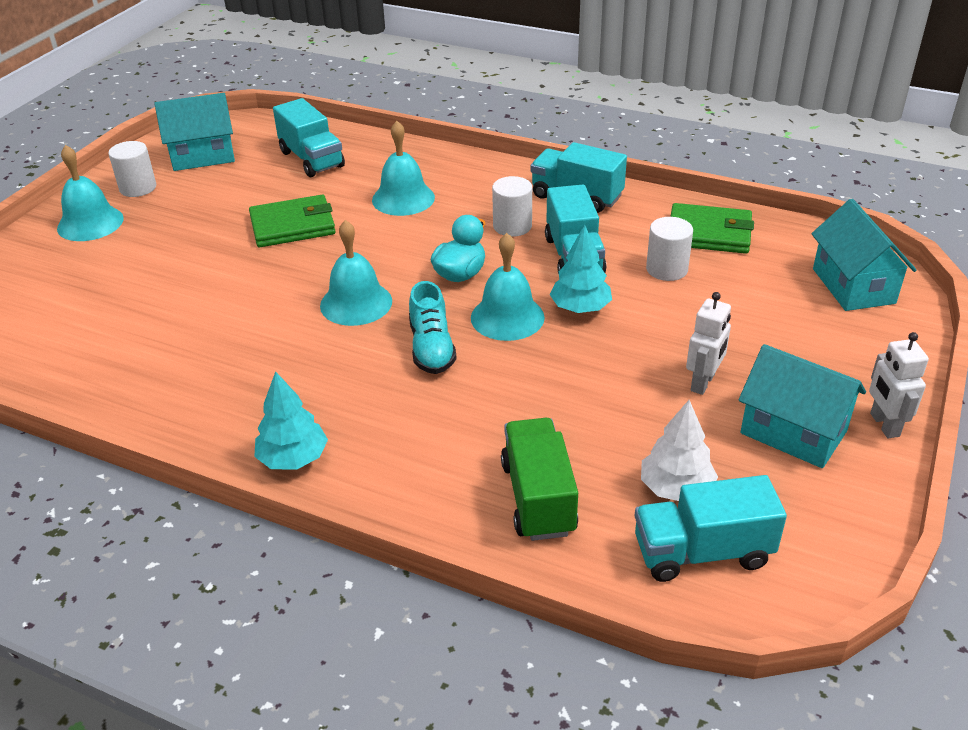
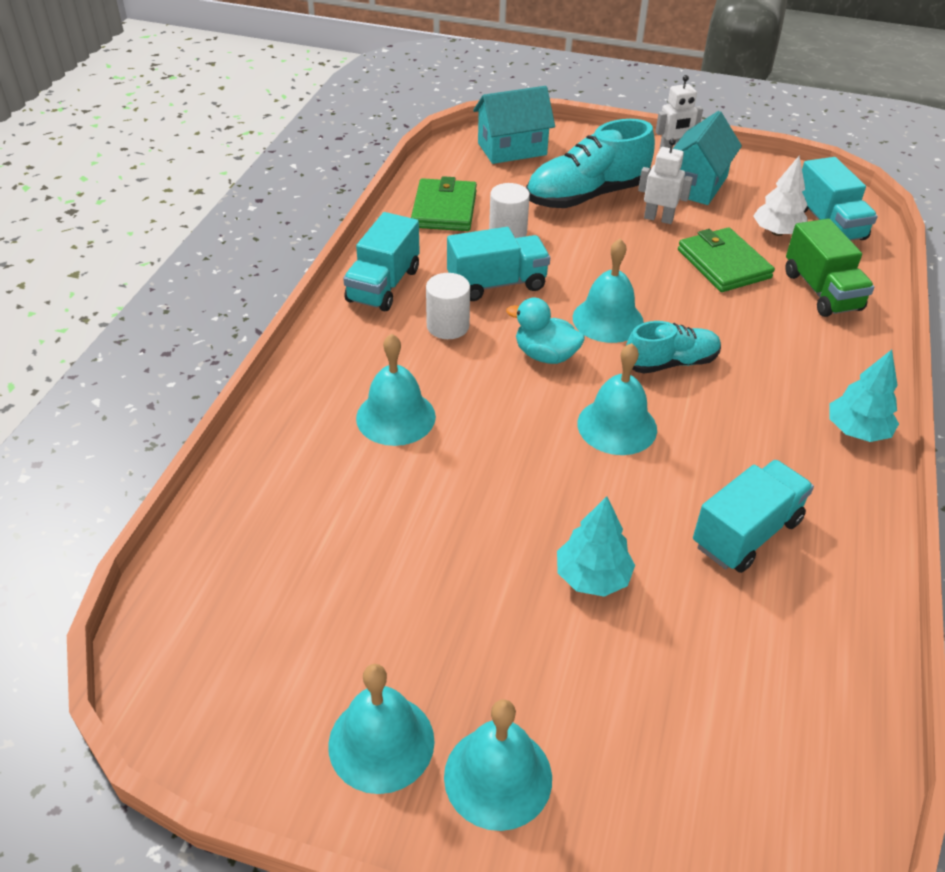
camera: 100 degrees left, 5 degrees up
white cylinder [108,141,156,197] -> turquoise bell [328,664,435,794]
turquoise house [154,93,235,171] -> none
green wallet [249,195,336,247] -> green wallet moved to [678,227,775,292]
turquoise truck [273,98,345,177] -> turquoise truck moved to [693,460,814,573]
green truck [501,418,578,541] -> green truck turned 90 degrees counterclockwise [785,219,874,317]
turquoise tree [549,225,612,313] -> turquoise tree moved to [557,496,635,597]
none -> turquoise shoe [526,119,655,208]

